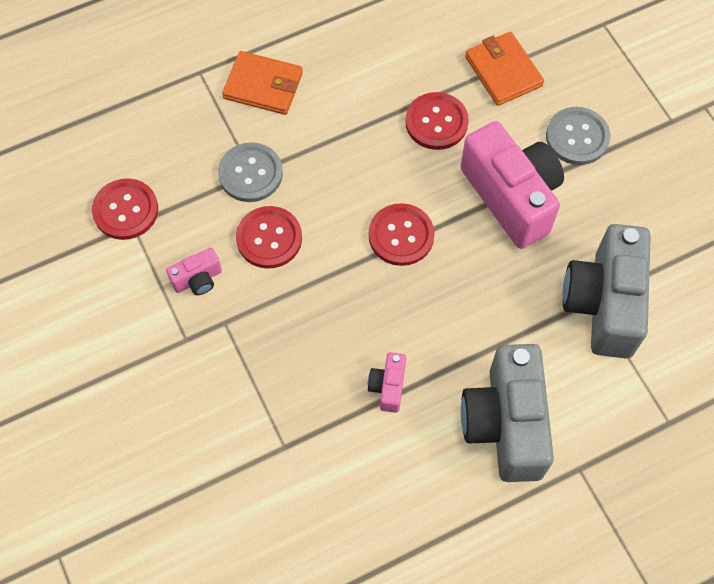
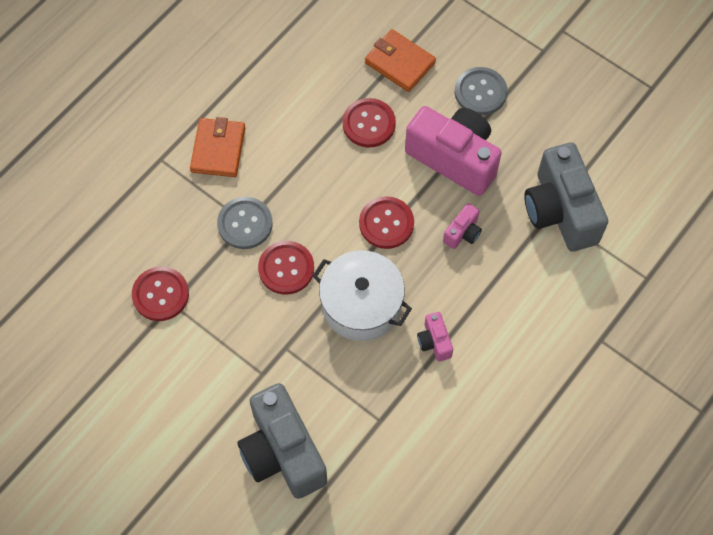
camera: 25 degrees left, 0 degrees up
pink camera [166,248,222,295] -> pink camera moved to [443,203,482,249]
orange wallet [222,51,303,115] -> orange wallet turned 75 degrees counterclockwise [190,117,245,177]
grey camera [461,344,554,482] -> grey camera moved to [238,383,327,499]
none -> white pot [313,250,412,341]

